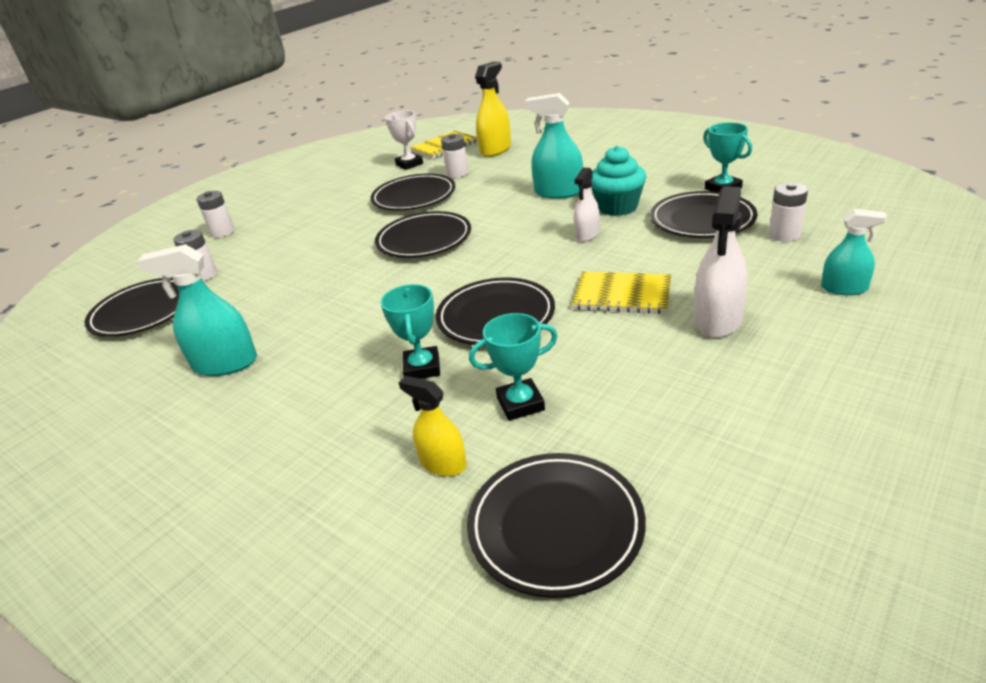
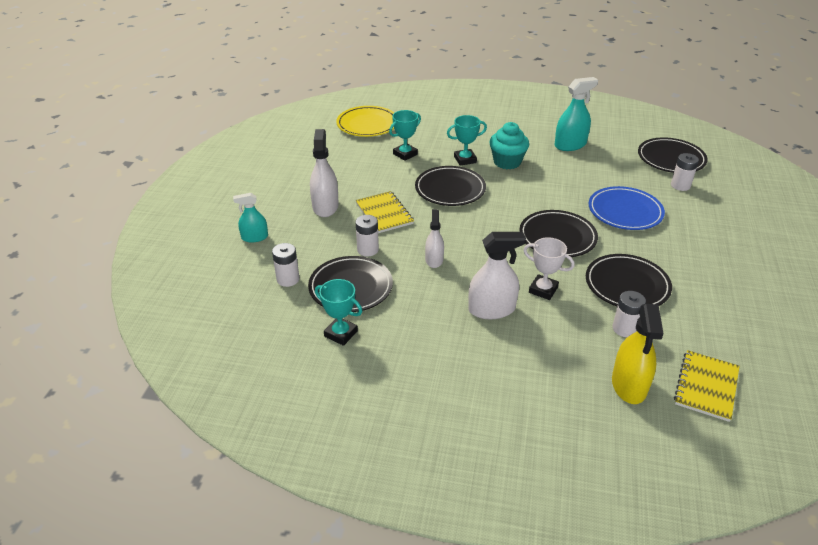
camera: 150 degrees right, 5 degrees up
white battery [196,191,235,238] -> white battery moved to [355,215,379,257]
turquoise trophy [381,284,440,379] -> turquoise trophy turned 75 degrees counterclockwise [447,115,487,166]
white trophy [385,110,423,170] -> white trophy moved to [523,237,575,300]
yellow spray bottle [399,376,467,476] -> none
black plate [467,453,646,598] -> yellow plate [336,106,394,137]
turquoise spray bottle [525,93,583,199] -> white spray bottle [468,232,526,319]
yellow notebook [572,271,671,314] -> yellow notebook turned 75 degrees clockwise [355,191,414,233]
turquoise cupcake [591,146,647,216] -> turquoise cupcake moved to [489,122,529,169]
none -> blue plate [588,186,665,230]

